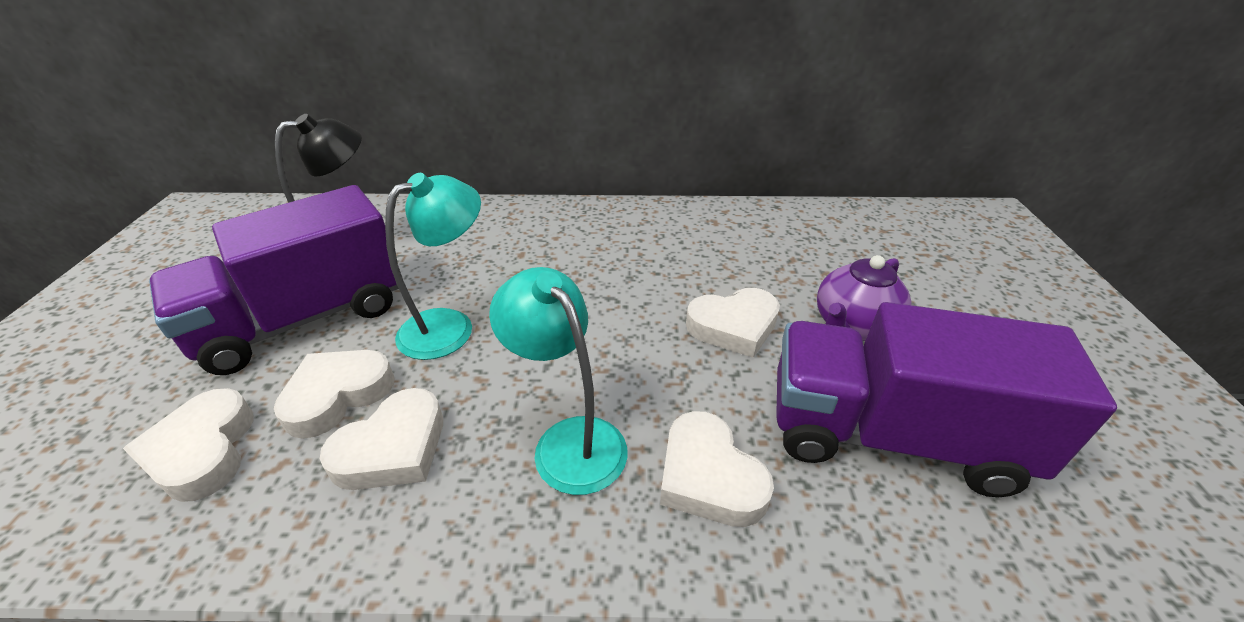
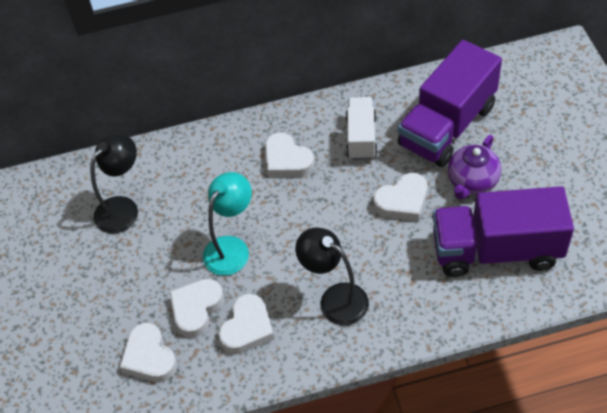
camera: 10 degrees left, 15 degrees up
purple truck [149,185,399,375] -> purple truck moved to [398,40,502,167]
turquoise lamp [489,267,628,495] -> black lamp [295,227,369,325]
white heart [660,411,774,527] -> white heart moved to [265,132,314,177]
none -> white truck [346,97,377,160]

